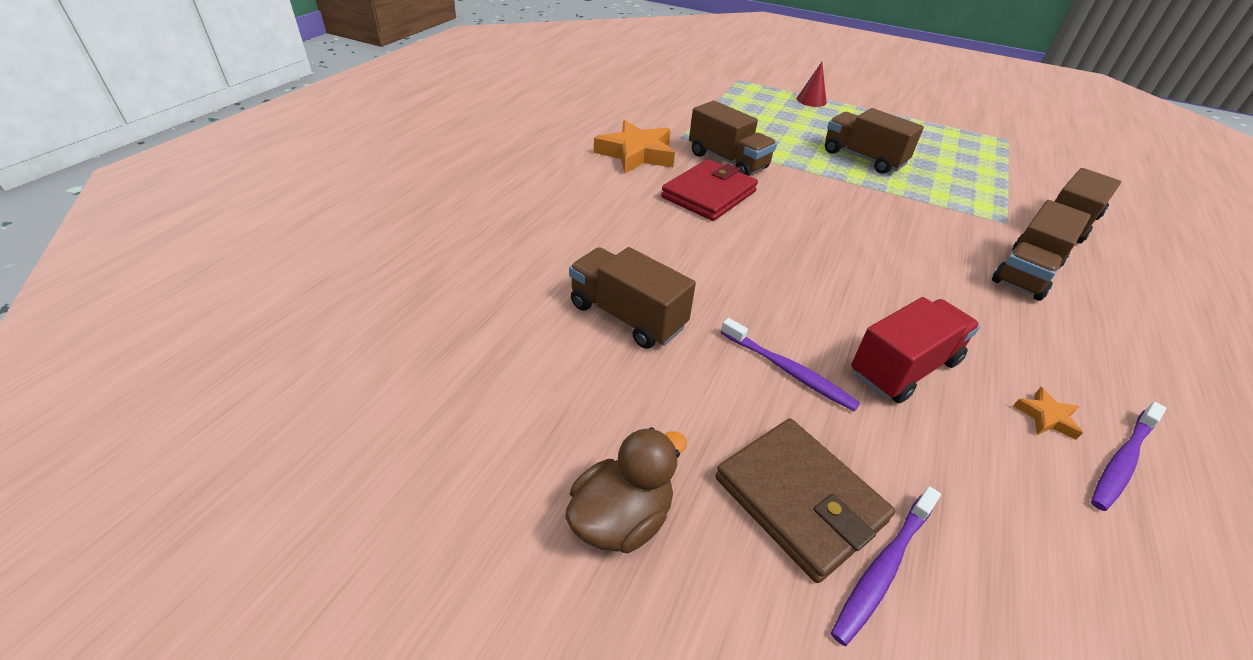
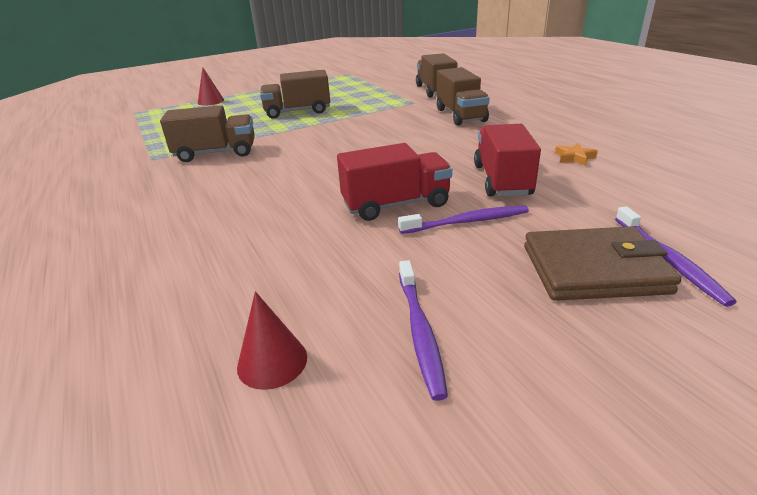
camera: 50 degrees left, 10 degrees down
brown duck [565,427,687,553] -> none
brown truck [569,247,696,349] -> none
orange star [594,120,675,174] -> none
red wallet [661,159,758,221] -> none
purple toothbrush [1091,402,1166,511] -> purple toothbrush moved to [399,260,448,401]
none -> red cone [237,291,307,390]
none -> red truck [337,143,452,221]

